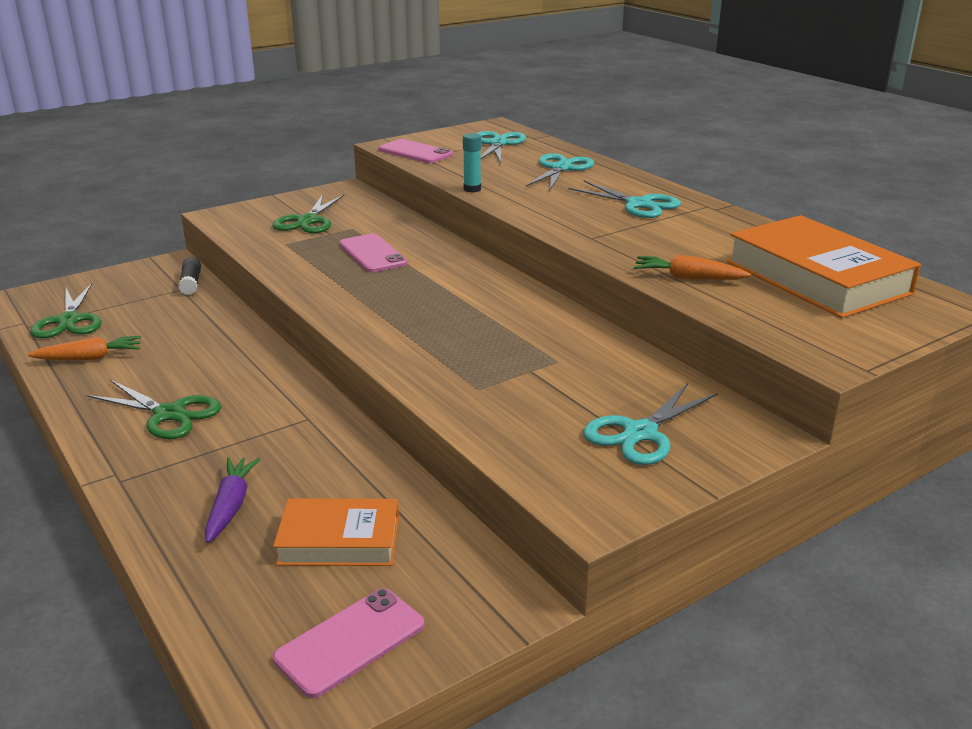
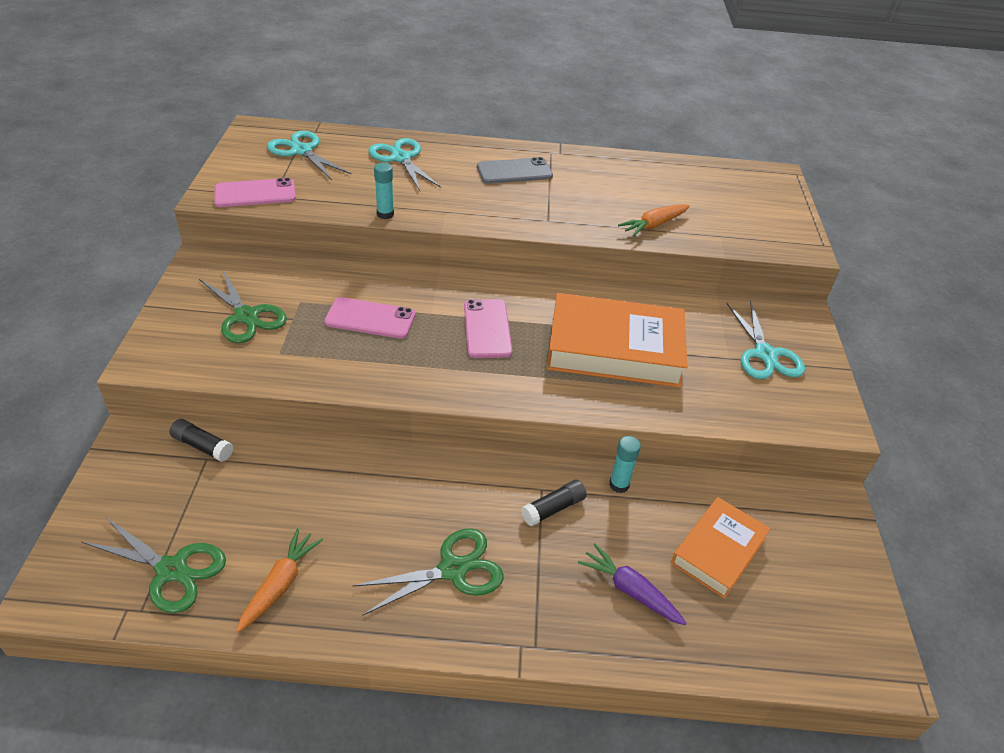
camera: 55 degrees left, 15 degrees up
pink phone [273,588,425,698] -> pink phone moved to [464,299,512,358]
turquoise scissors [568,181,681,218] -> grey phone [477,157,553,184]
orange book [727,215,921,318] -> orange book moved to [547,293,687,388]
none -> black glue stick [521,480,587,526]
none -> turquoise glue stick [609,436,641,493]

